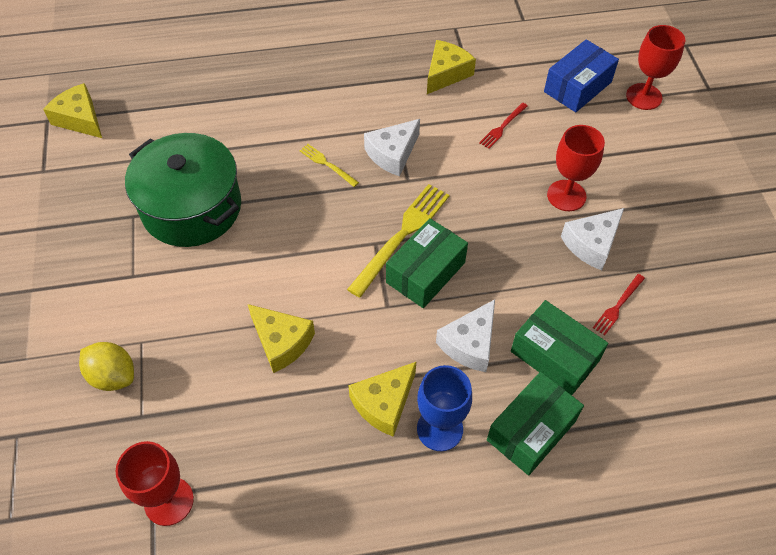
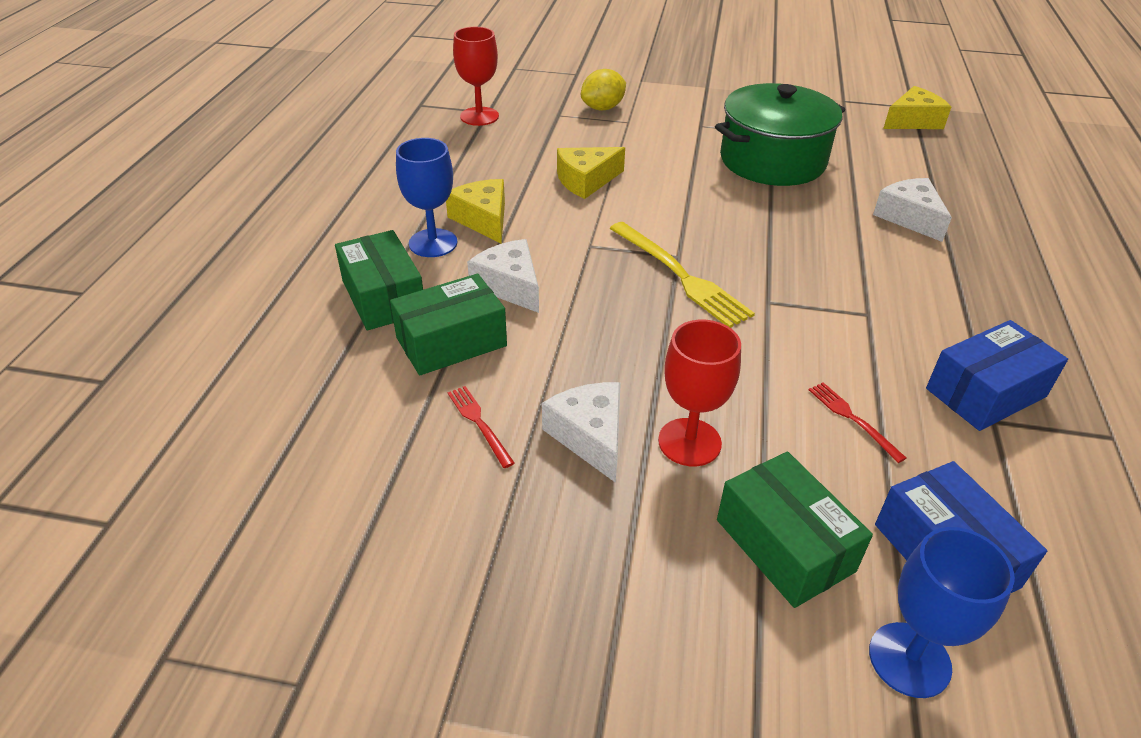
camera: 110 degrees right, 15 degrees down
yellow fork [299,144,359,187] -> none
white cheese [364,119,420,176] -> white cheese moved to [873,178,952,242]
green box [386,218,468,308] -> green box moved to [717,451,873,608]
yellow cheese [427,40,476,94] -> blue box [926,320,1068,431]
red goblet [626,25,685,110] -> blue goblet [869,527,1015,698]

